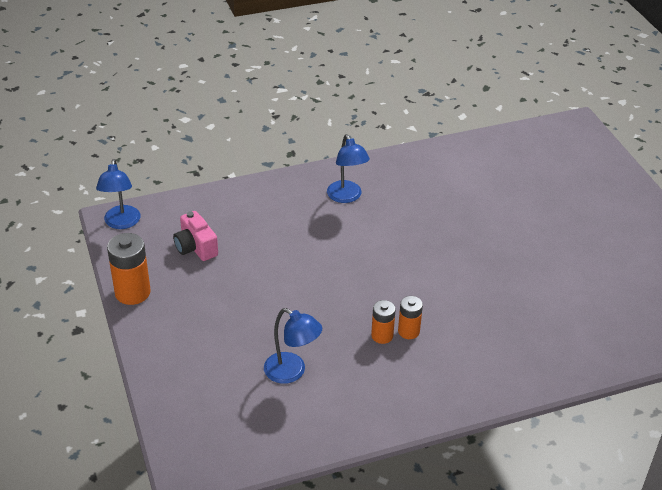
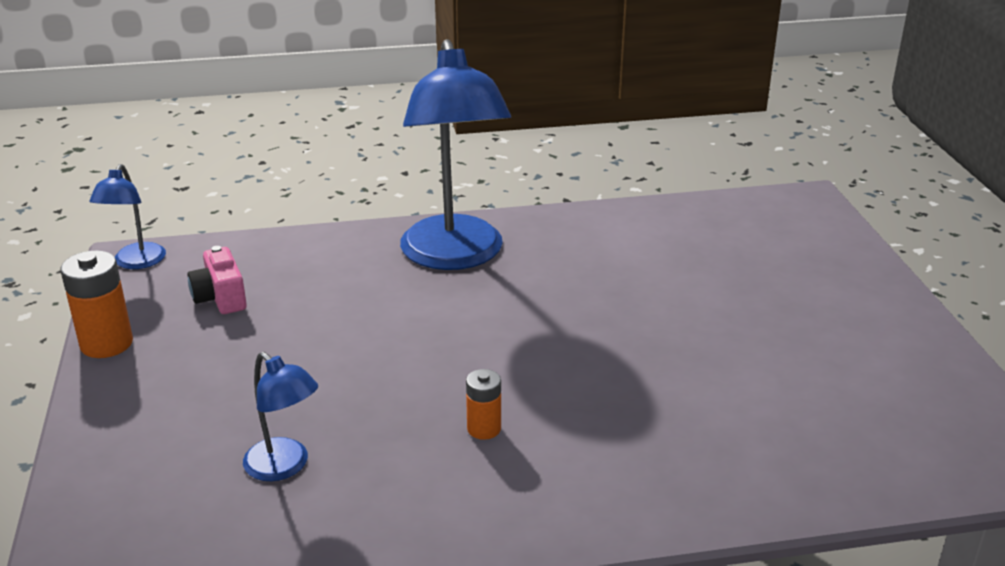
camera: 10 degrees right, 10 degrees down
blue lamp [327,134,370,203] -> blue lamp [400,39,511,270], size x2.10
orange battery [371,300,396,344] -> none

